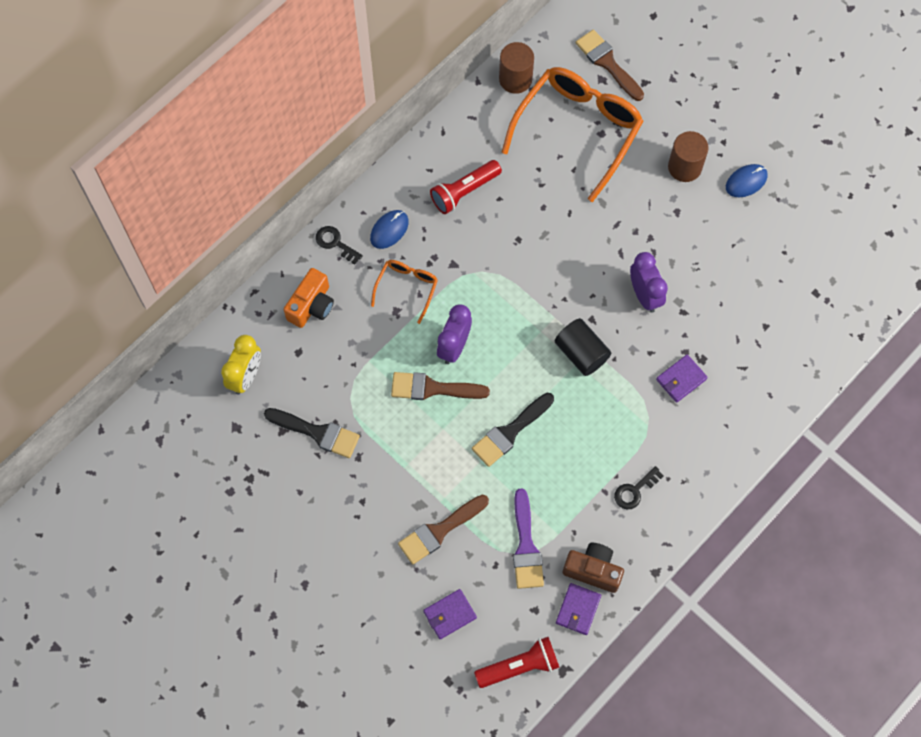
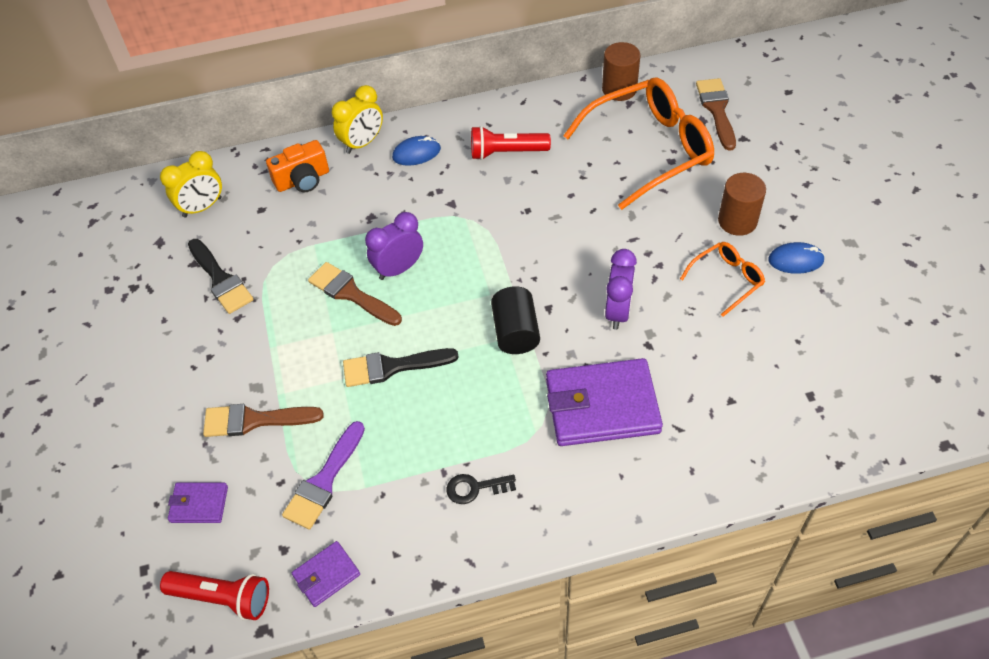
camera: 35 degrees right, 15 degrees down
black key [316,226,363,265] -> yellow clock [332,85,383,154]
orange glasses [371,260,438,324] -> orange glasses moved to [680,242,765,317]
brown camera [563,543,624,593] -> none
purple wallet [656,354,708,403] -> purple wallet [546,358,663,446], size x2.06

